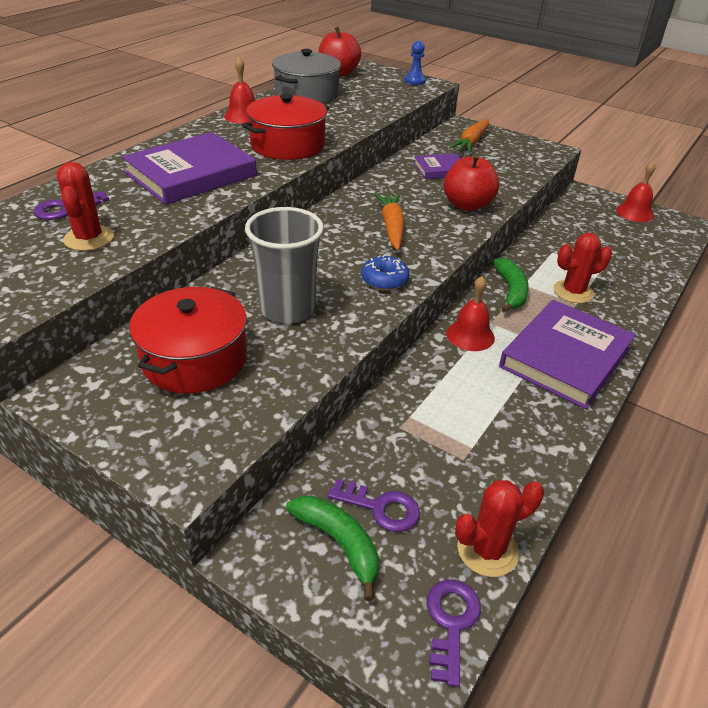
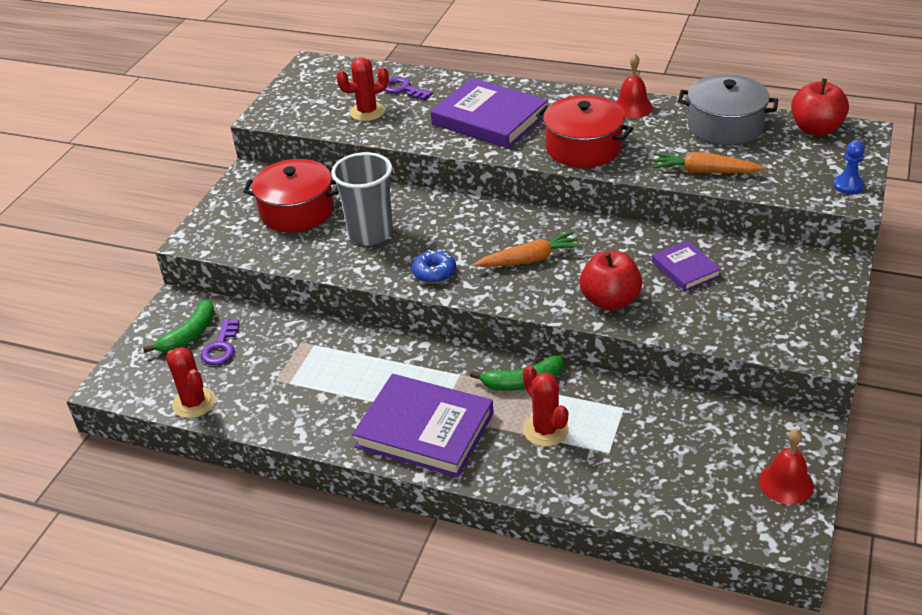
camera: 80 degrees right, 0 degrees up
purple key [427,580,481,687] -> none
red bell [446,276,495,351] -> none
orange carrot [449,119,489,153] -> orange carrot moved to [652,152,765,173]

